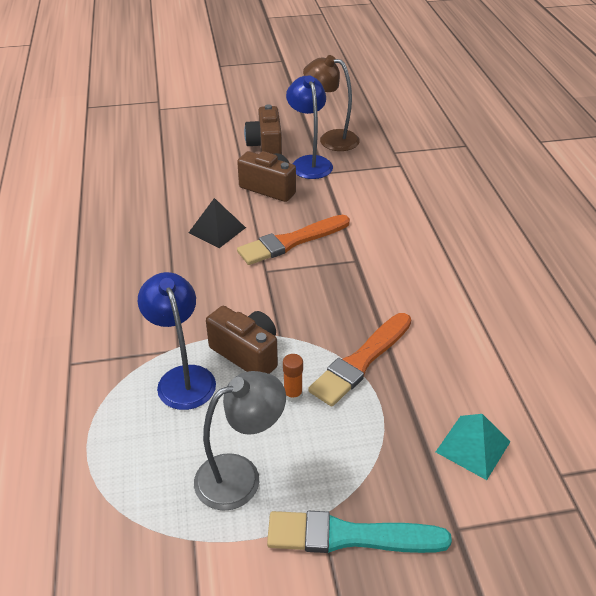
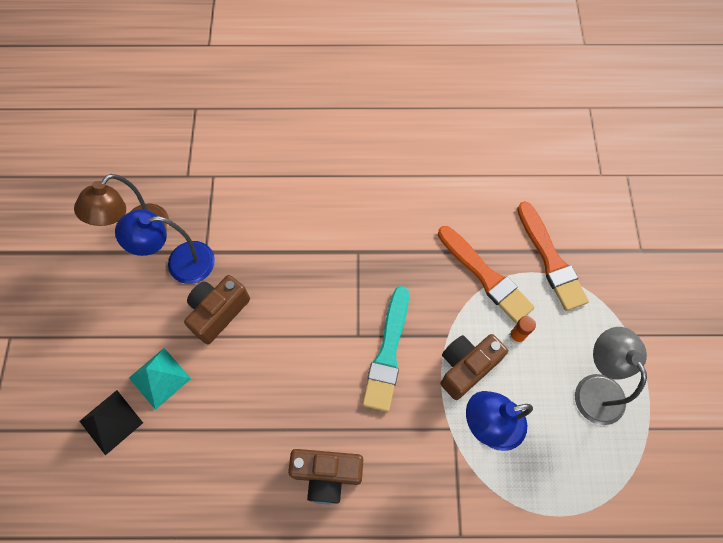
camera: 80 degrees left, 25 degrees up
black pyramid [189,198,246,248] -> black pyramid moved to [79,390,143,455]
orange brush [237,215,350,265] -> orange brush moved to [517,201,589,311]
brown camera [244,104,282,155] -> brown camera moved to [288,449,363,504]
turquoise brush [267,511,452,553] -> turquoise brush moved to [362,286,409,412]
turquoise pyramid [436,414,510,480] -> turquoise pyramid moved to [129,348,191,410]

